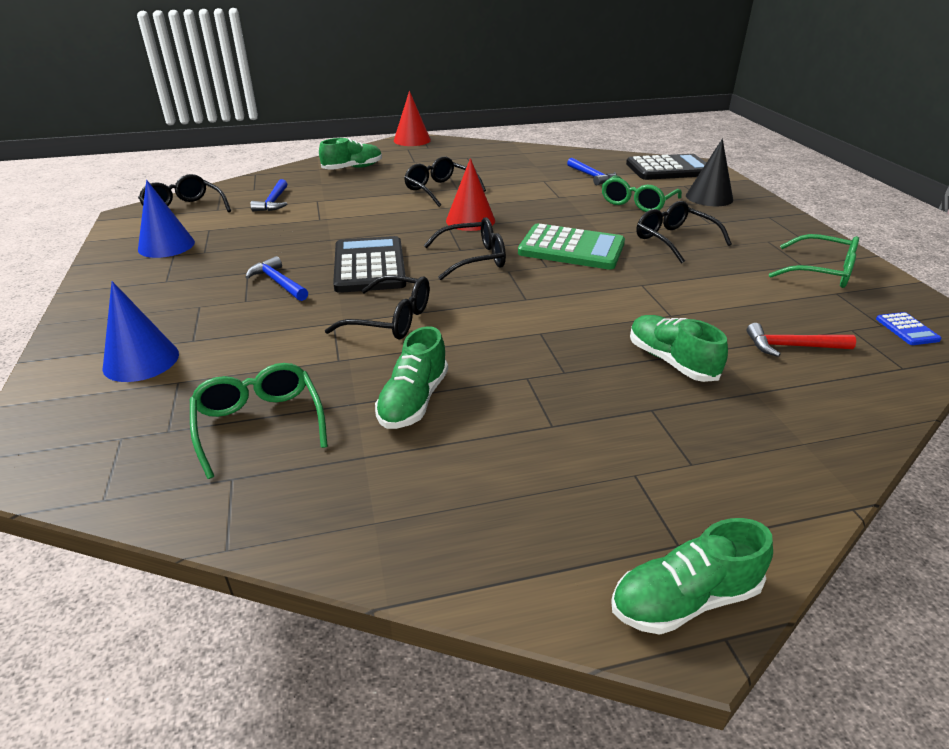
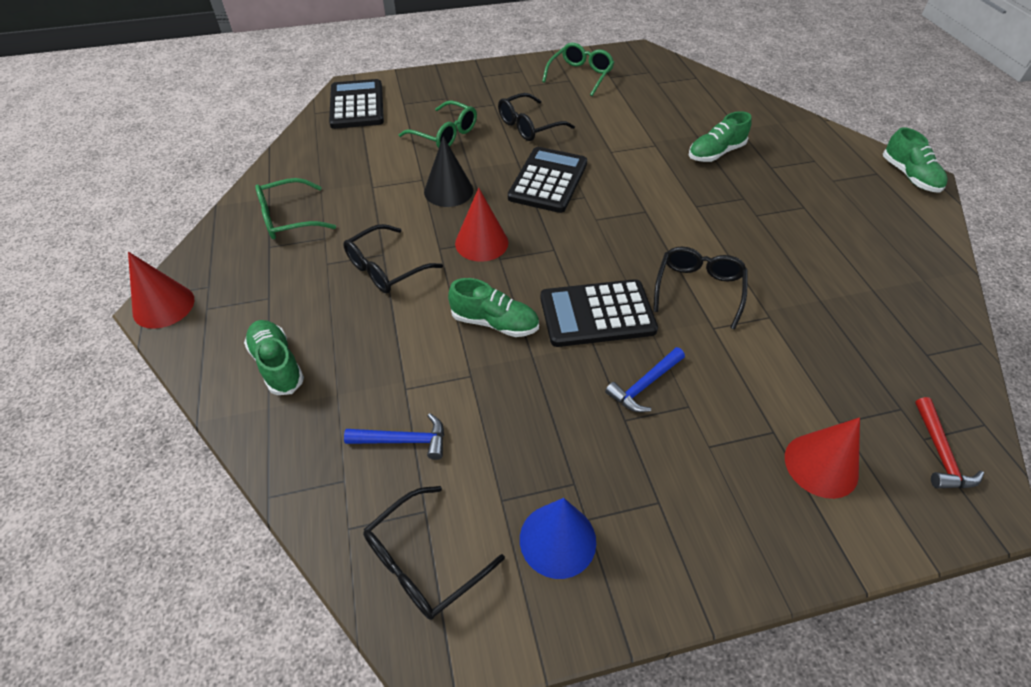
camera: 90 degrees left, 15 degrees up
blue cone [102,281,179,382] -> red cone [785,417,860,499]
green glasses [190,363,328,479] -> green glasses moved to [255,178,336,239]
green shoe [375,326,448,429] -> green shoe moved to [448,278,539,337]
black glasses [423,217,506,280] -> none
green calculator [518,223,625,270] -> black calculator [508,147,587,213]
blue hammer [567,158,617,185] -> none
black cone [686,139,733,206] -> black cone moved to [424,136,473,207]
red hammer [746,323,856,357] -> red hammer moved to [915,397,984,488]
blue calculator [876,312,942,345] -> none

